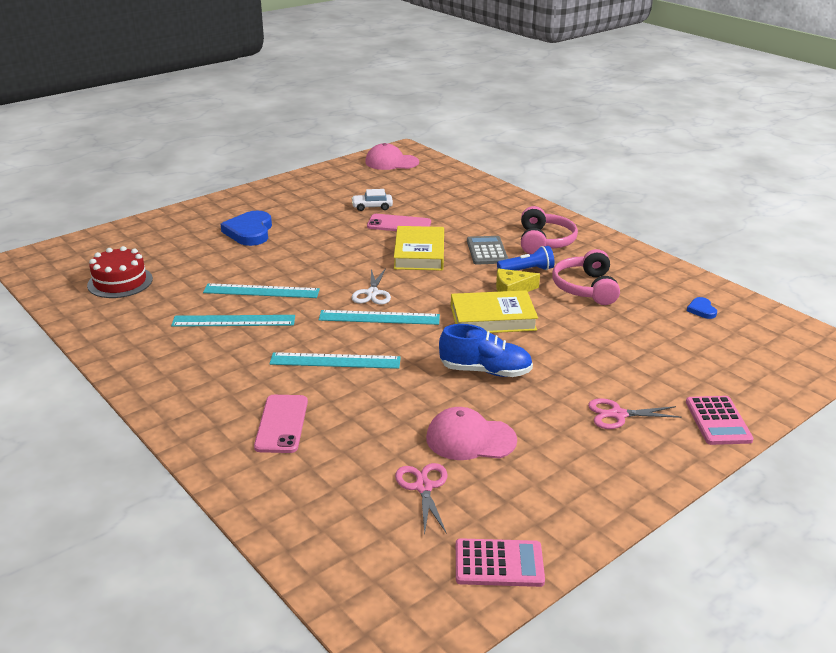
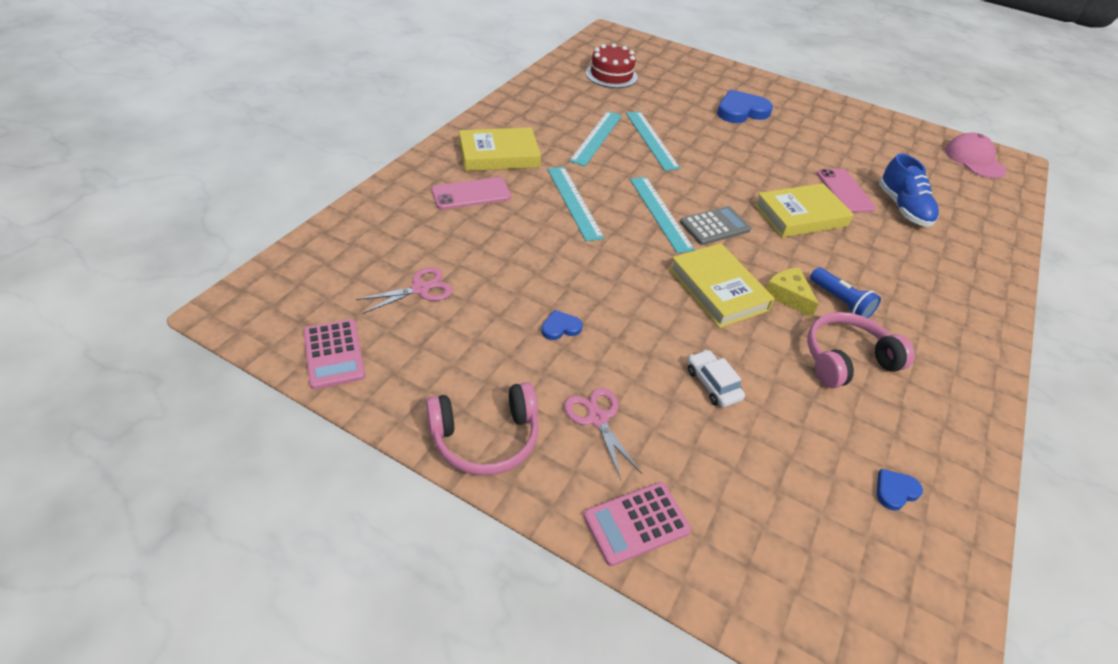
camera: 65 degrees right, 15 degrees up
turquoise ruler [171,315,295,327] -> turquoise ruler turned 45 degrees clockwise [569,111,622,166]
white car [351,189,393,211] -> white car moved to [688,350,745,407]
white scissors [351,268,391,305] -> none
pink cap [426,407,517,460] -> none
blue shoe [439,324,533,377] -> blue shoe moved to [879,153,939,227]
grey calculator [467,236,508,265] -> grey calculator moved to [680,206,751,245]
pink headphones [521,206,578,254] -> pink headphones moved to [426,382,539,476]
none -> yellow book [459,127,541,171]
none -> blue heart [541,310,583,340]

